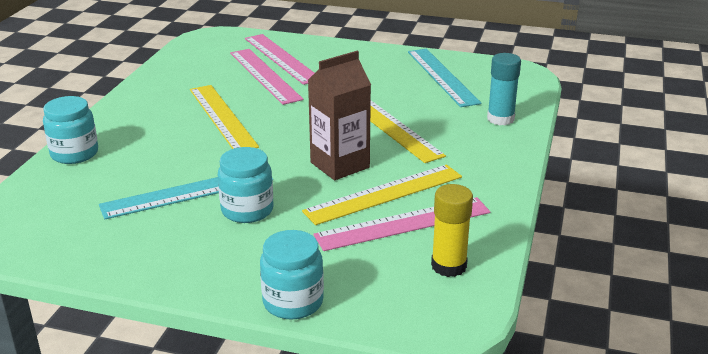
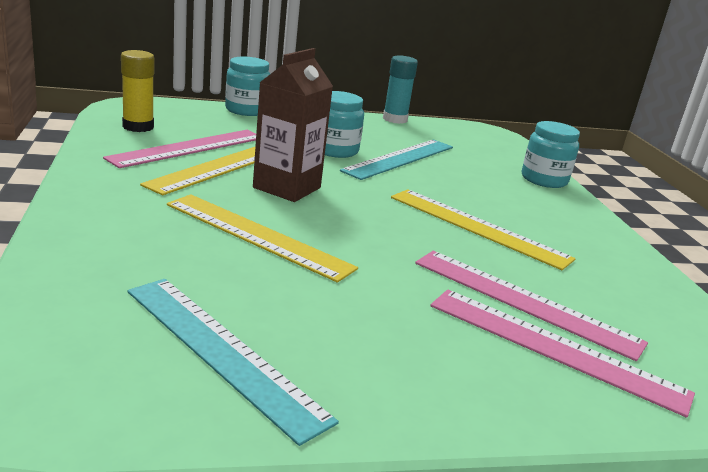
camera: 150 degrees right, 5 degrees down
turquoise glue stick [487,53,521,125] -> turquoise glue stick moved to [383,55,418,124]

